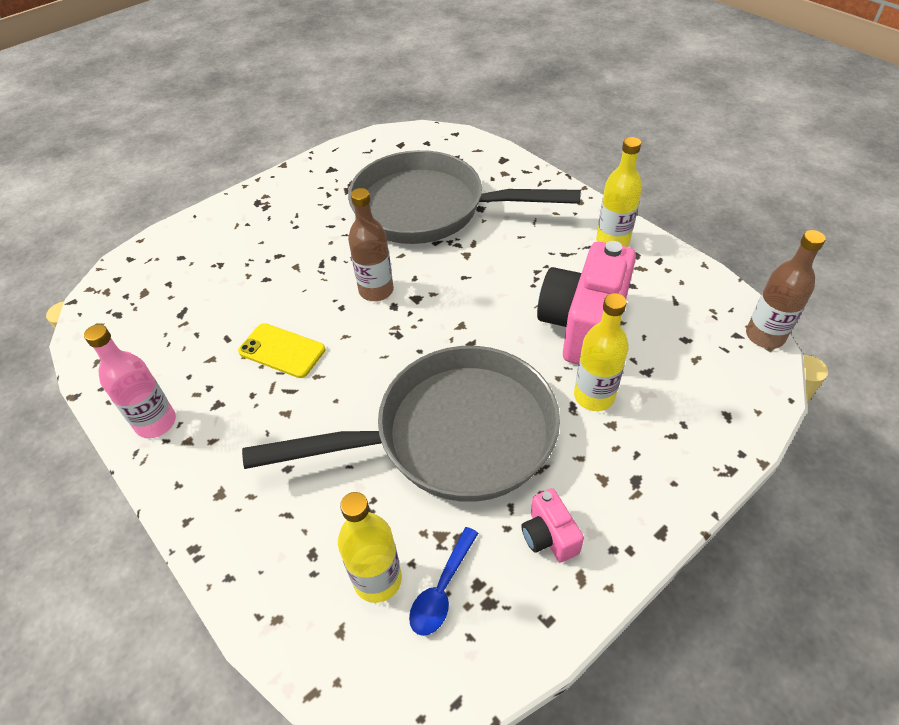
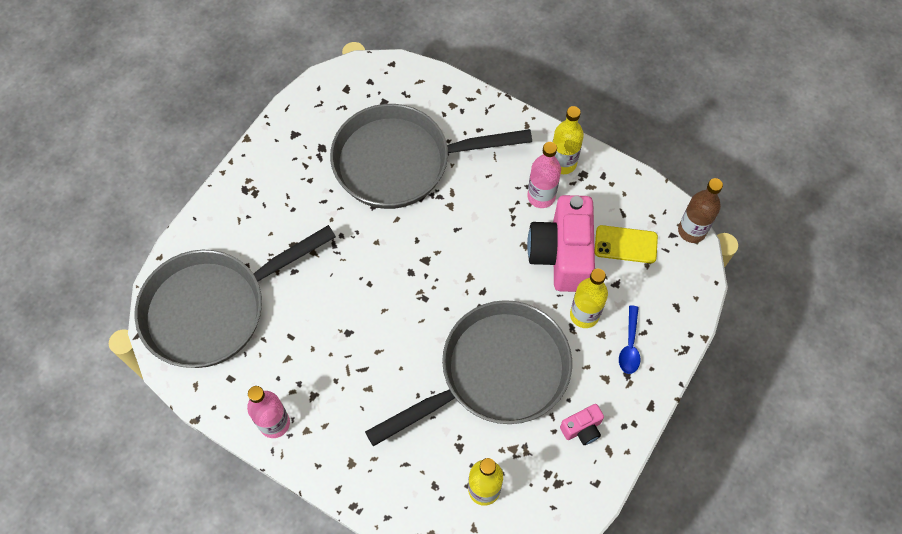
camera: 20 degrees left, 15 degrees up
yellow phone [238,323,325,378] -> yellow phone moved to [595,225,658,263]
brown bottle [348,188,394,301] -> none
blue spoon [409,527,478,636] -> blue spoon moved to [619,306,640,374]
pink camera [521,488,584,563] -> pink camera turned 75 degrees counterclockwise [560,404,604,445]
none -> grey pan [135,225,336,368]
none -> pink bottle [527,142,561,208]

